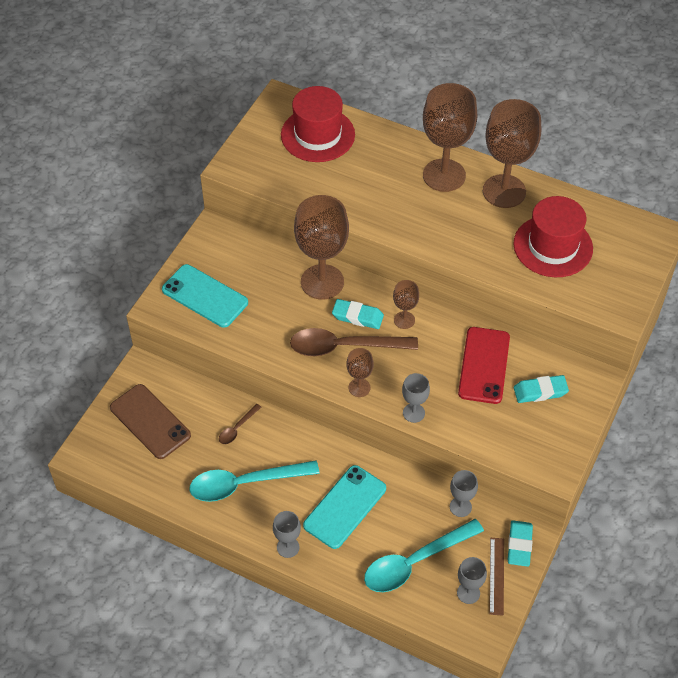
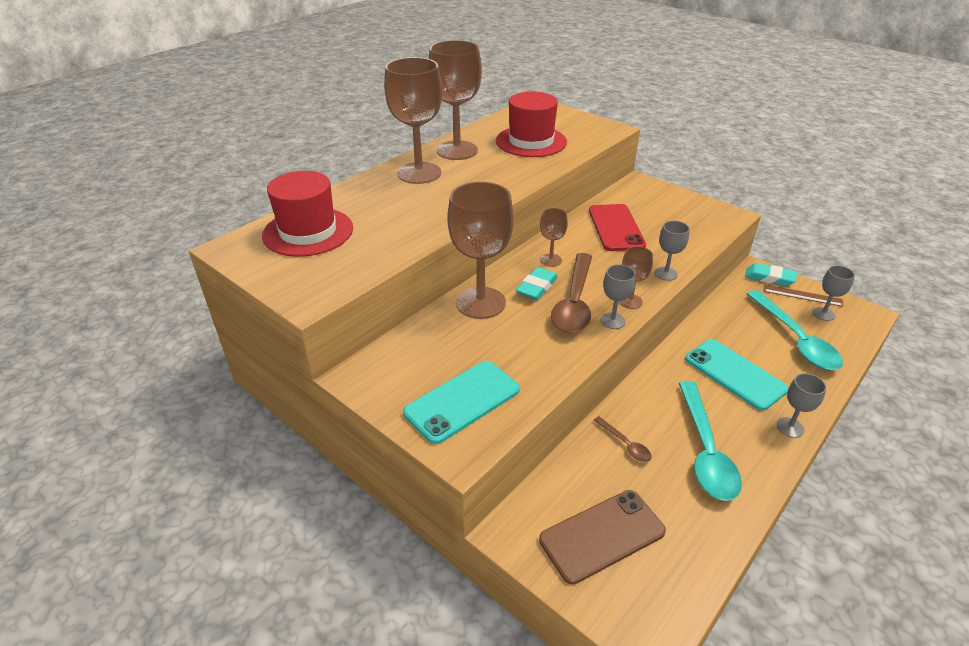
camera: 75 degrees left, 15 degrees down
grey goblet [450,470,478,517] -> grey goblet moved to [600,264,635,329]
red phone [458,327,510,404] -> red phone turned 60 degrees clockwise [589,204,646,251]
turquoise eraser [514,375,569,403] -> none

